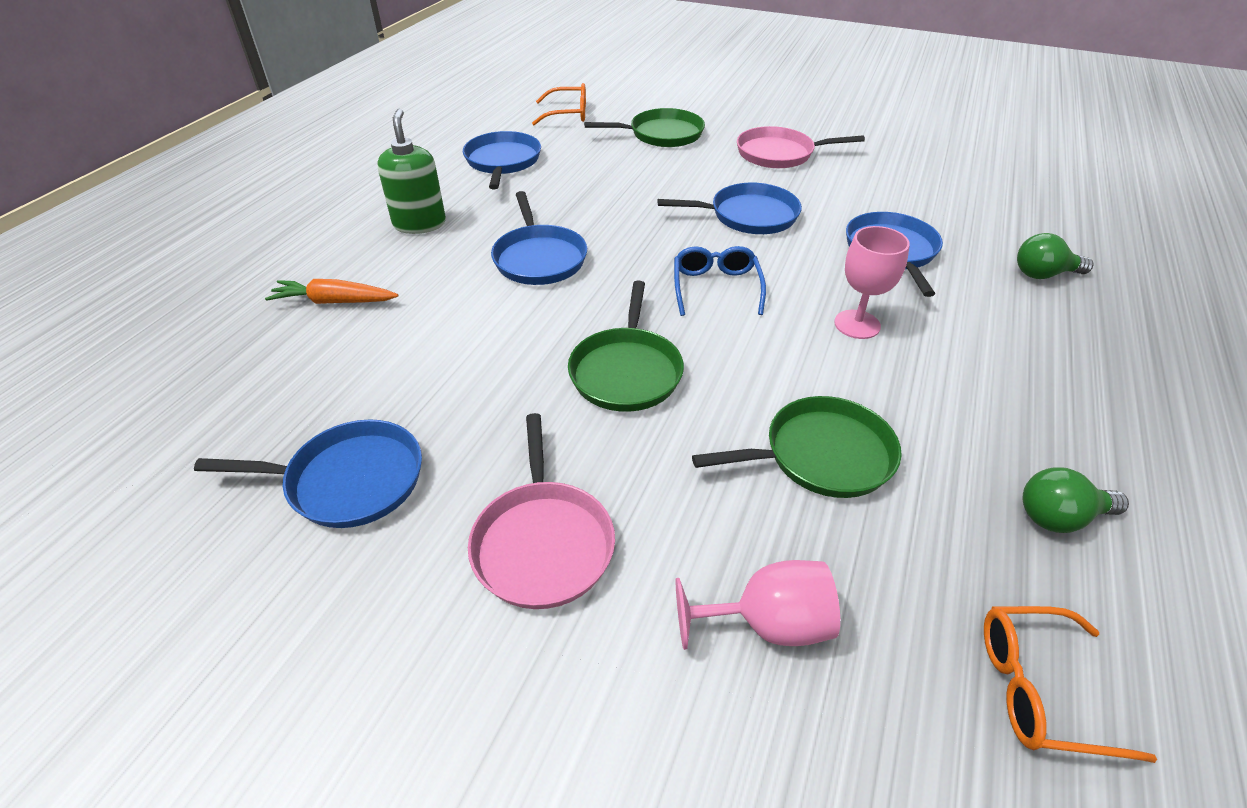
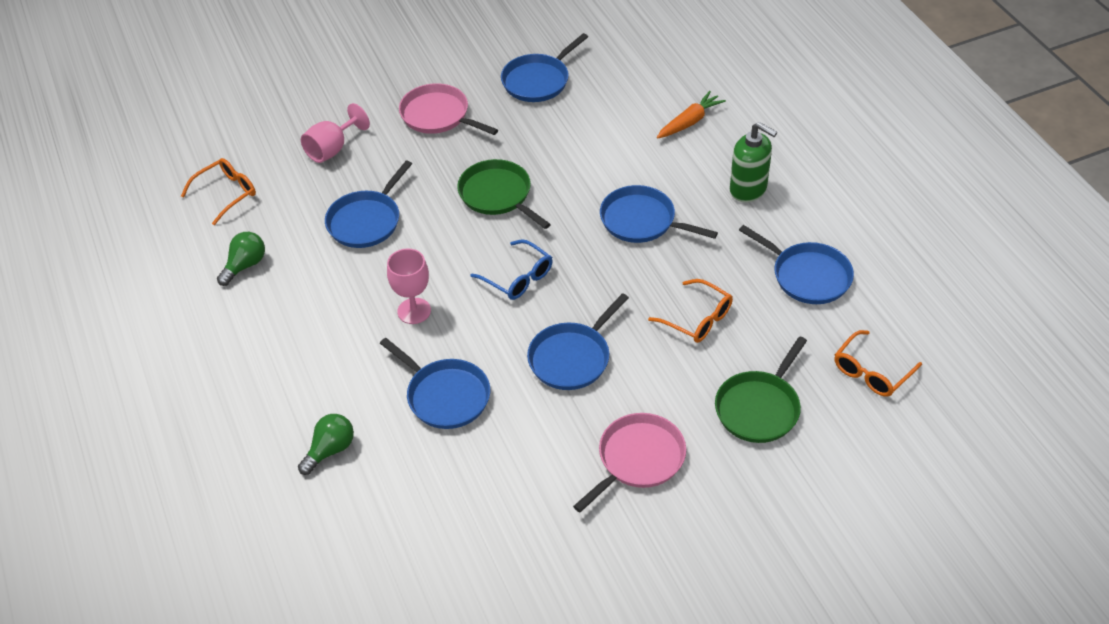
camera: 135 degrees right, 5 degrees up
green pan [692,396,902,498] -> blue pan [325,160,412,248]
none -> orange glasses [648,279,733,343]

